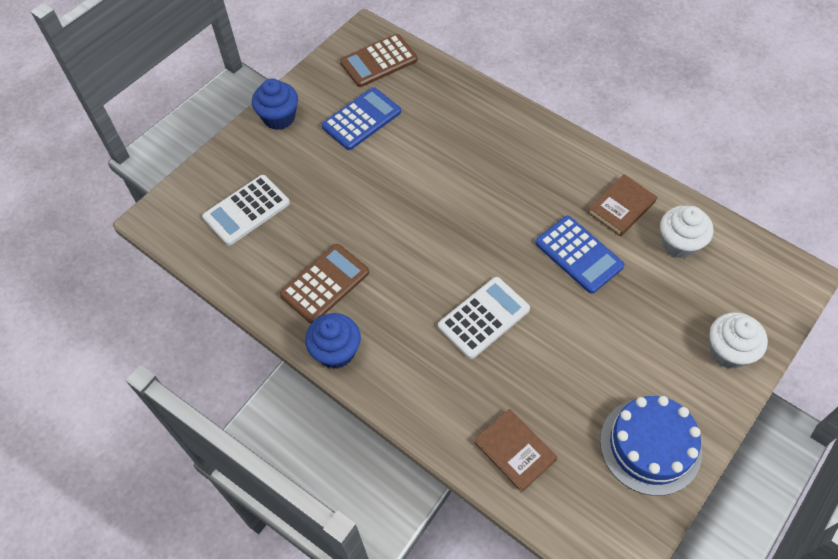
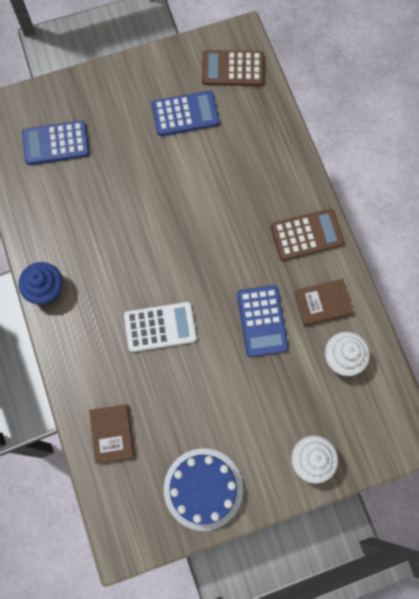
camera: 30 degrees right, 15 degrees up
white calculator [202,175,290,245] -> blue calculator [22,120,90,165]
blue cupcake [252,79,298,130] -> none
brown calculator [280,244,369,324] -> brown calculator moved to [271,209,344,261]

